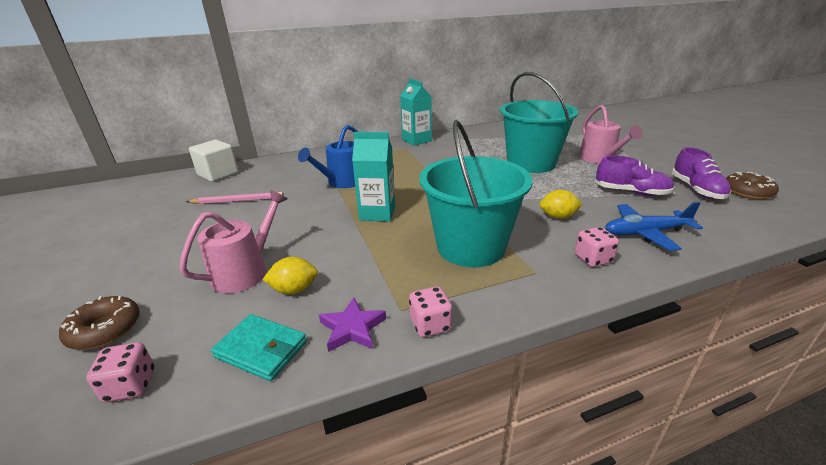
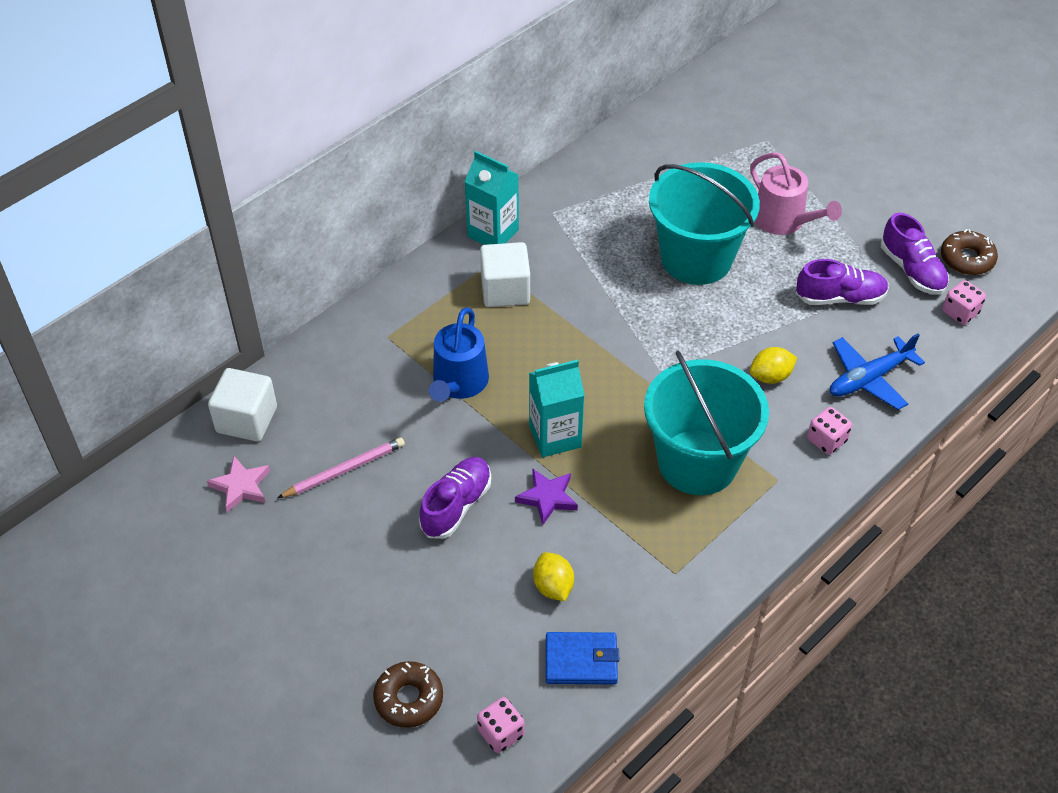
camera: 25 degrees left, 20 degrees up
pink watering can [179,190,287,293] -> none
turquoise wallet [211,314,307,381] -> blue wallet [546,632,619,684]
yellow lemon [262,257,318,294] -> yellow lemon turned 75 degrees counterclockwise [533,552,574,601]
purple star [319,298,386,352] -> purple star moved to [515,468,578,525]
pink dice [409,286,452,337] -> pink dice moved to [942,280,986,325]
none -> pink star [207,456,270,512]
none -> purple shoe [419,457,491,539]
none -> white cube [480,242,530,307]

